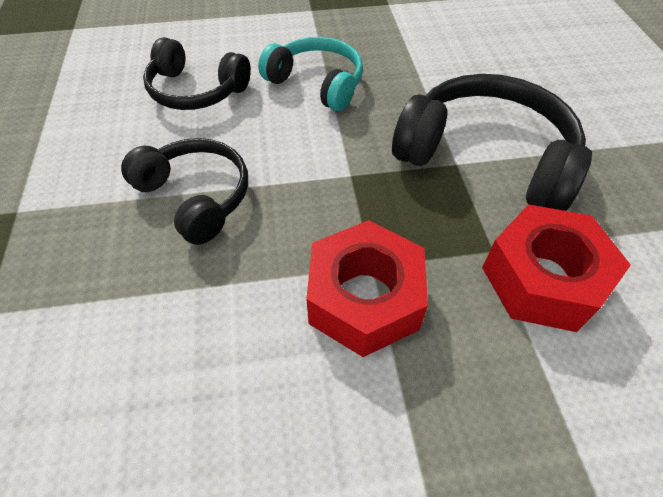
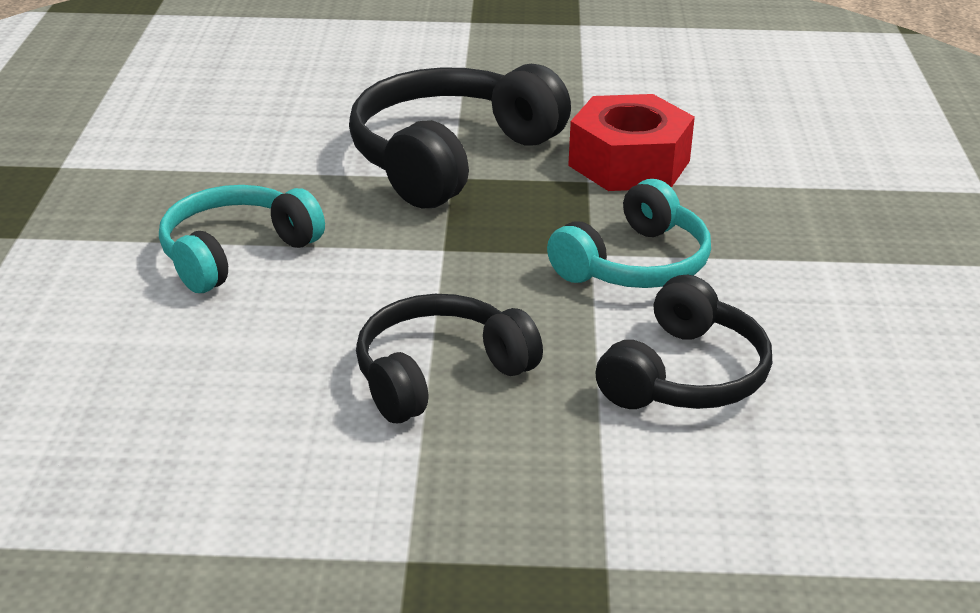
camera: 80 degrees left, 20 degrees down
black headphones [143,37,251,110] -> black headphones moved to [596,275,772,409]
red nut [306,220,428,357] -> turquoise headphones [547,179,711,288]

